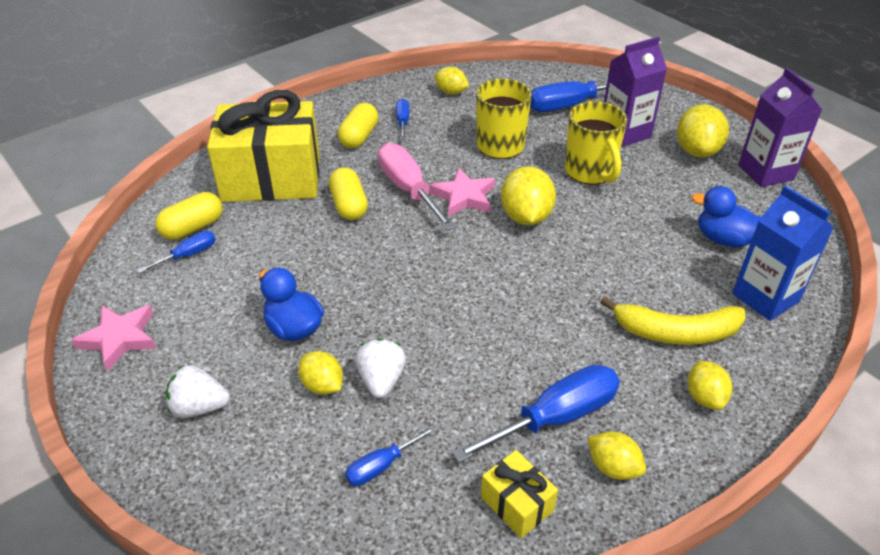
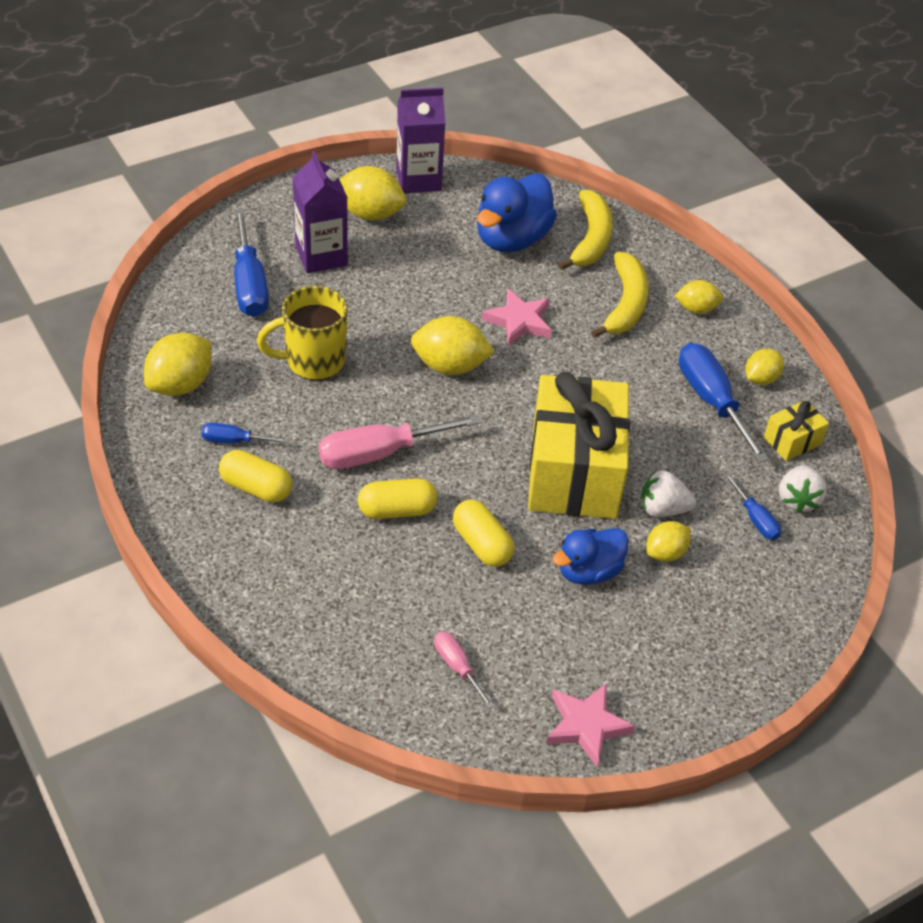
camera: 85 degrees left, 5 degrees up
blue screwdriver [137,231,216,273] -> pink screwdriver [434,631,494,709]
yellow capsule [155,192,223,240] -> yellow capsule moved to [453,500,514,567]
white strawberry [166,365,230,418] -> white strawberry moved to [779,465,827,513]
yellow gift [207,90,320,202] -> yellow gift moved to [528,372,630,519]
pink star [430,168,495,217] -> pink star moved to [482,289,552,346]
yellow lemon [434,67,469,95] -> yellow lemon [144,333,211,396], size x1.64
yellow mug [565,101,627,185] -> none
blue duck [691,186,761,247] -> blue duck [477,174,557,252], size x1.54
blue carton [732,185,834,321] -> yellow banana [558,190,613,270]

